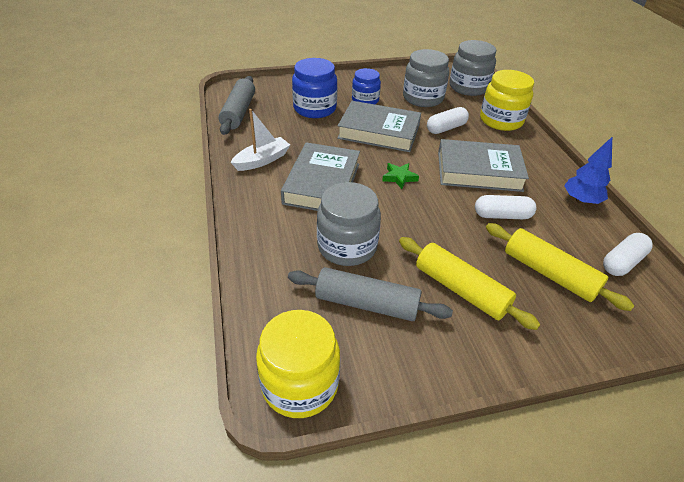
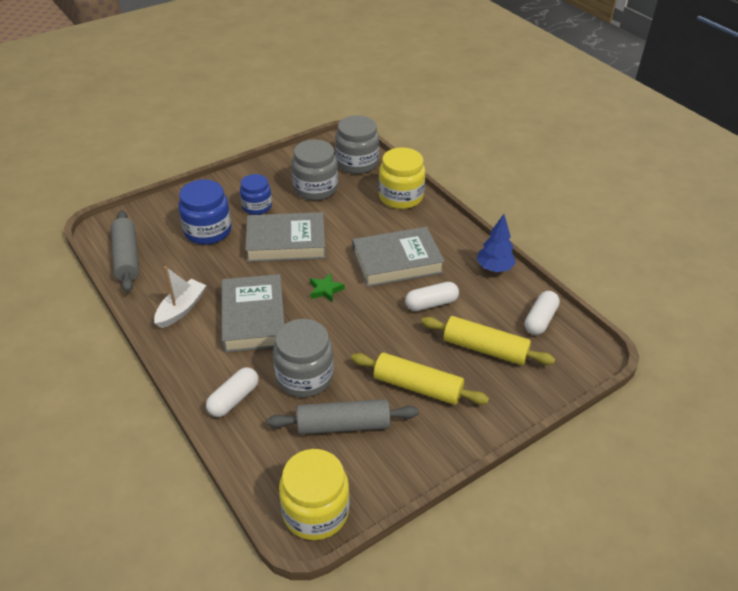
camera: 20 degrees left, 0 degrees up
white capsule [427,107,469,134] -> white capsule moved to [206,367,259,417]

